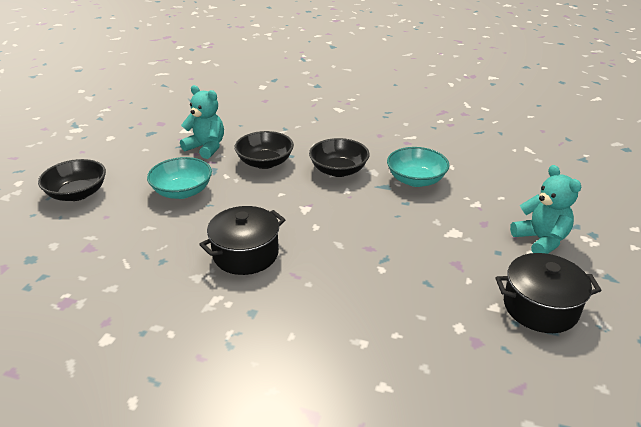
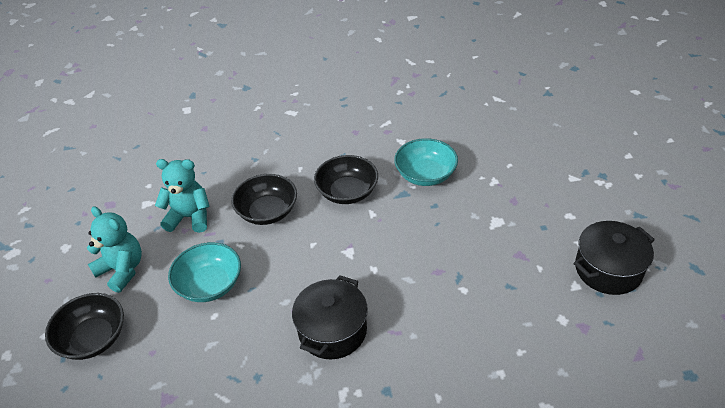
camera: 25 degrees left, 10 degrees up
turquoise teddy bear [510,165,581,254] -> turquoise teddy bear moved to [87,206,142,293]

